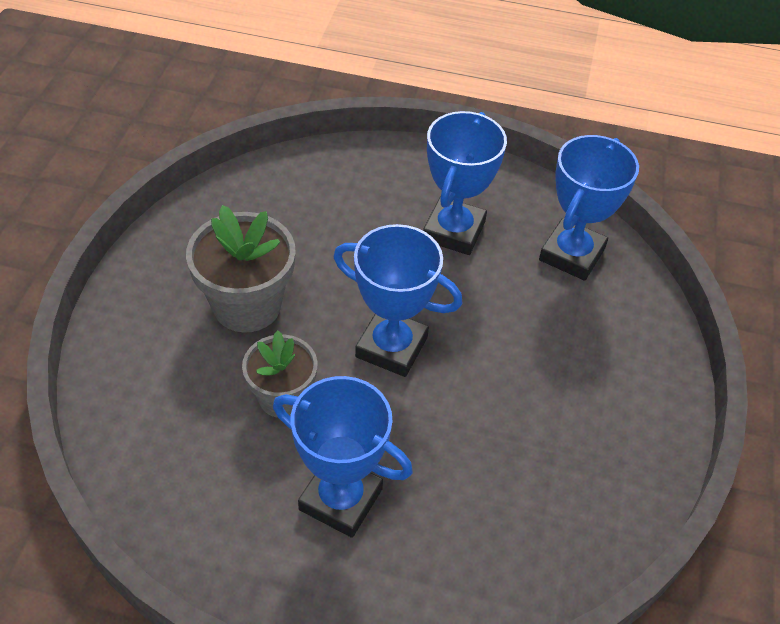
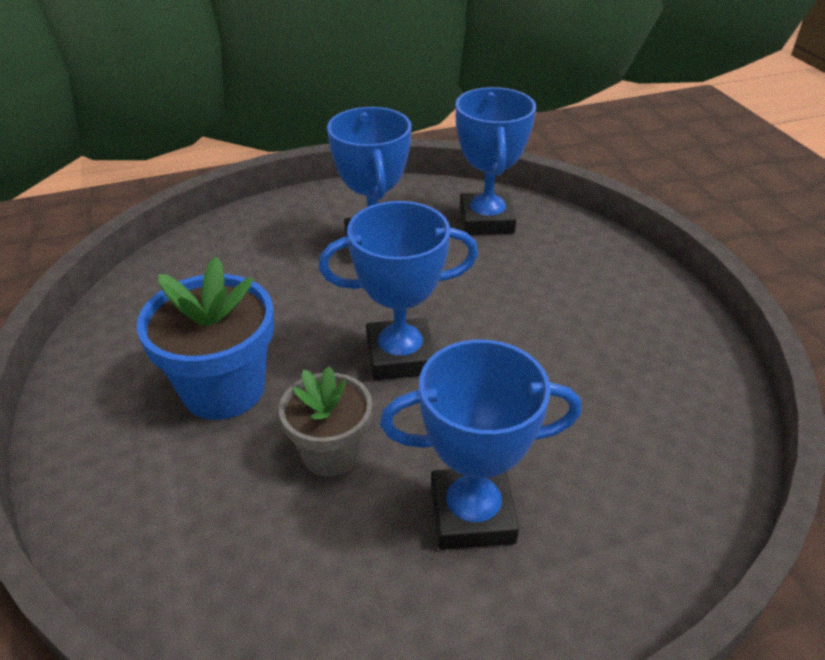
camera: 30 degrees left, 10 degrees down
grey flower pot [186,205,296,333] -> blue flower pot [137,257,274,420]

